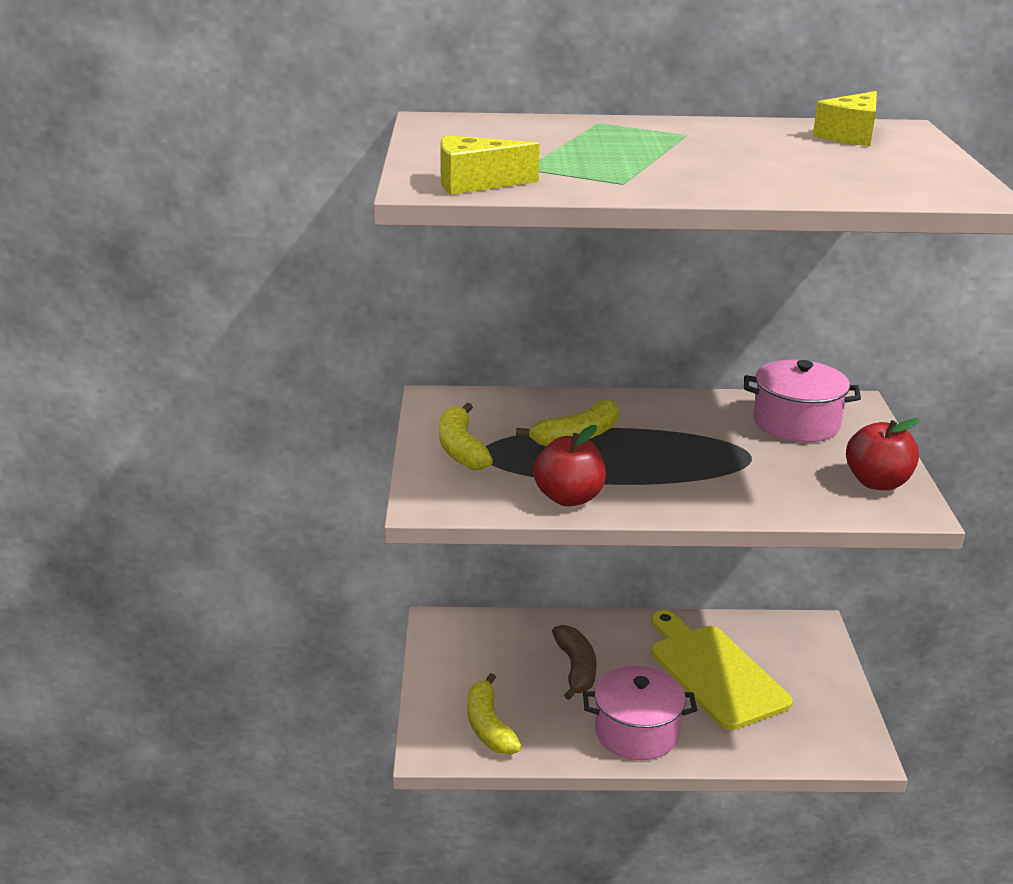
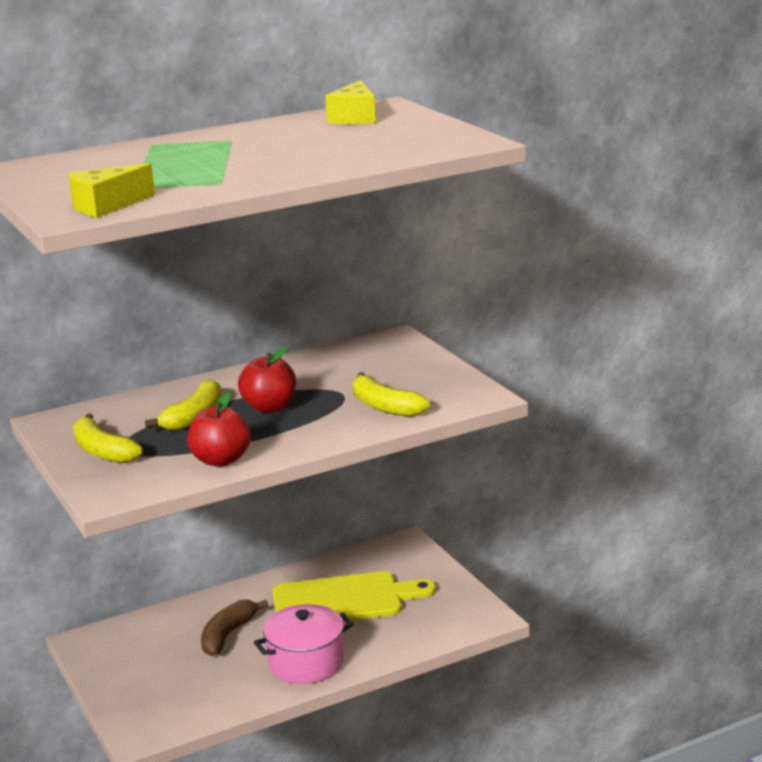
camera: 25 degrees left, 5 degrees down
yellow banana [467,673,522,755] -> yellow banana moved to [353,372,430,417]
brown banana [552,625,597,700] -> brown banana turned 120 degrees counterclockwise [201,600,268,656]
yellow cutting board [651,610,793,730] -> yellow cutting board turned 135 degrees clockwise [272,571,436,621]
pink pot [744,360,861,443] -> none
red apple [846,418,920,490] -> red apple moved to [238,347,296,413]

